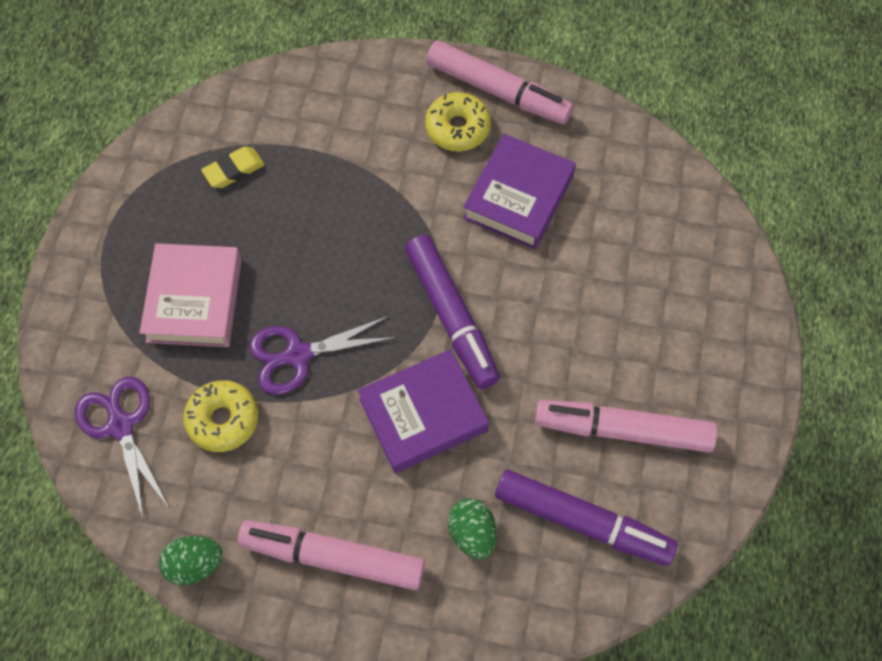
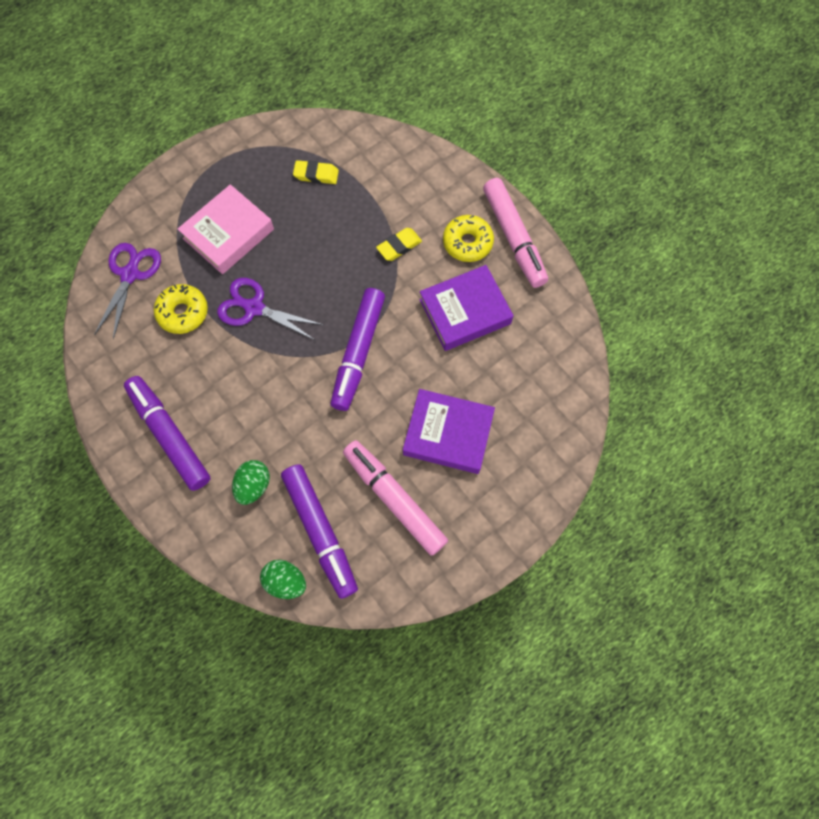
camera: 40 degrees right, 5 degrees up
green egg [159,536,223,586] -> green egg moved to [260,560,306,599]
pink marker [238,520,425,590] -> purple marker [124,376,211,491]
purple book [358,349,489,473] -> purple book moved to [403,389,495,474]
none -> yellow eraser [376,228,422,261]

